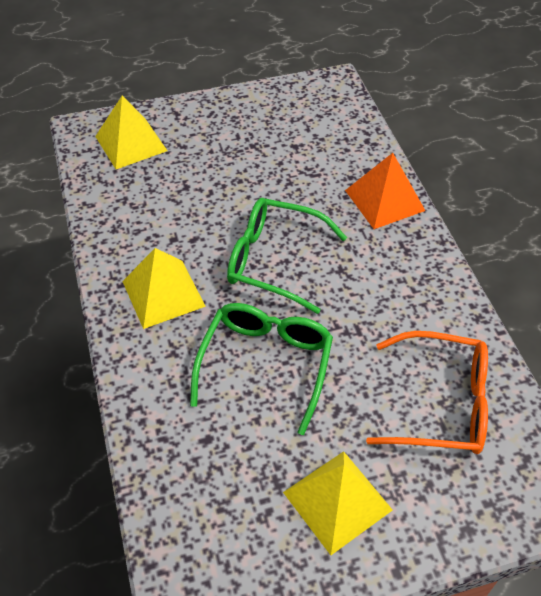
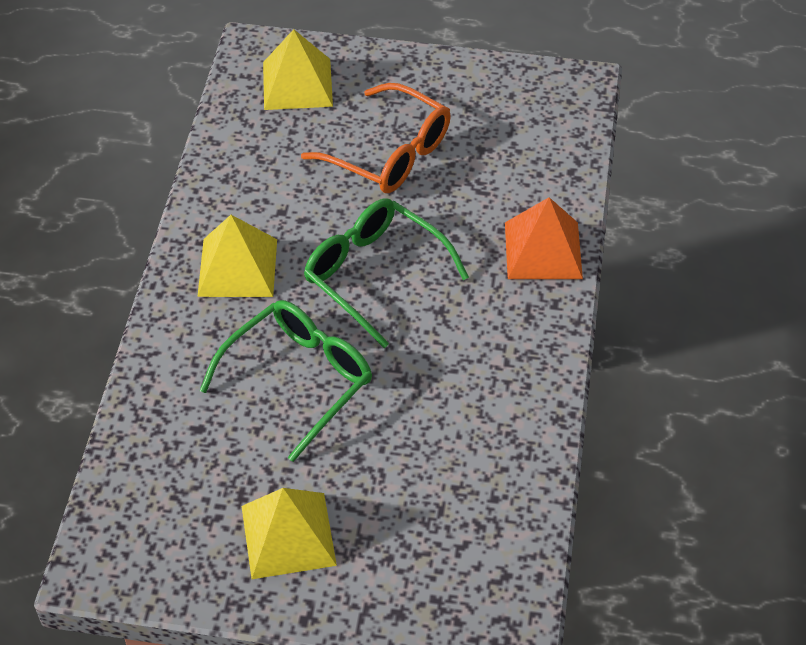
camera: 25 degrees right, 0 degrees up
orange glasses [366,331,488,454] -> orange glasses moved to [301,83,451,193]

